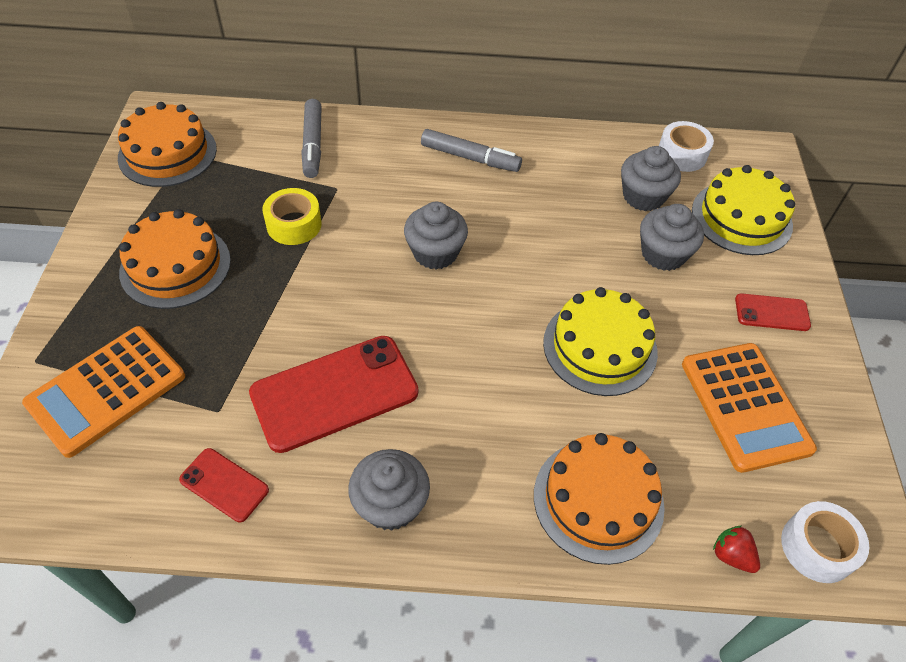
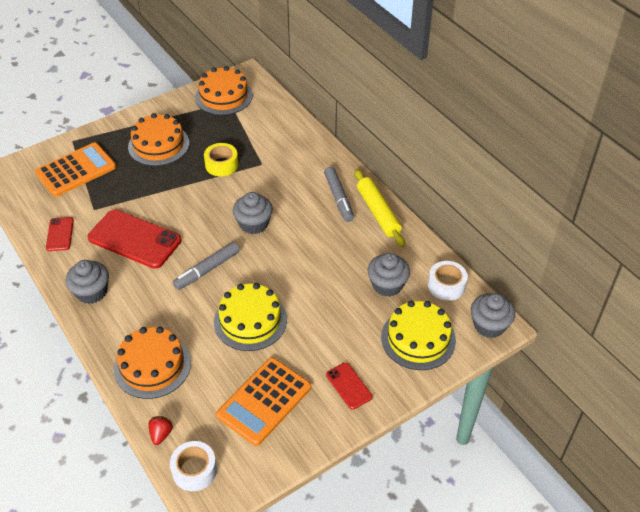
camera: 55 degrees right, 5 degrees down
orange calculator [22,326,185,458] -> orange calculator turned 135 degrees clockwise [35,142,116,197]
grey marker [301,99,322,178] -> grey marker moved to [173,242,240,290]
grey cupcake [640,204,704,271] -> grey cupcake moved to [471,293,515,338]
none -> yellow rolling pin [354,169,405,247]

